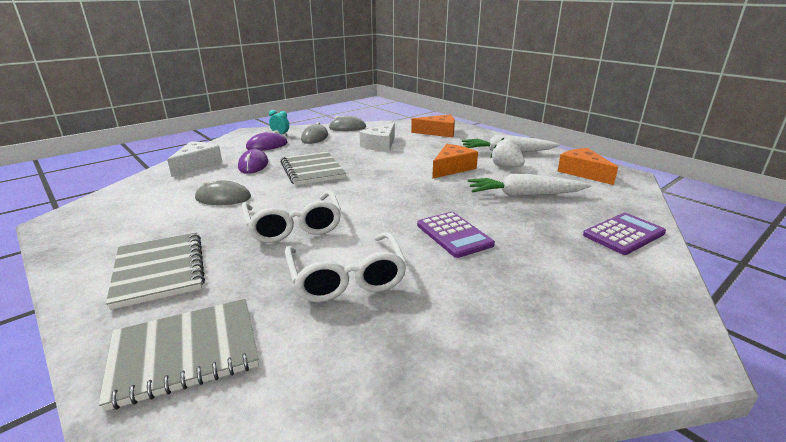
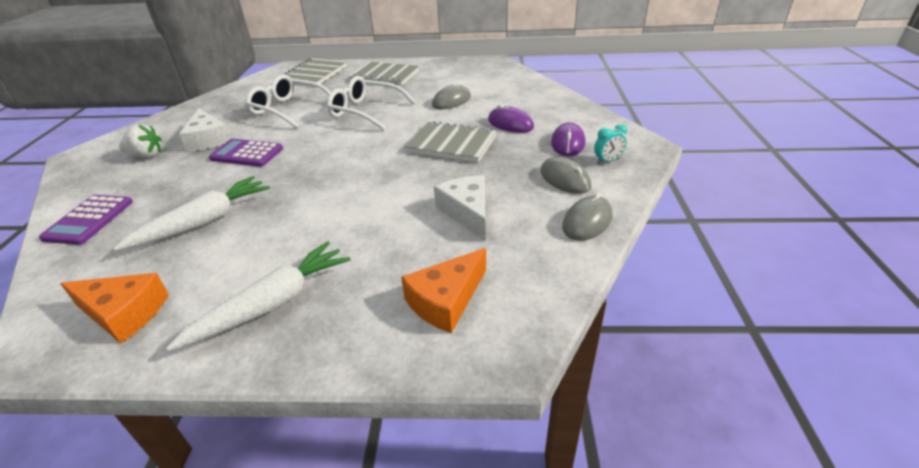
camera: 135 degrees right, 10 degrees up
white cheese [167,141,223,177] -> white cheese moved to [179,109,230,152]
orange cheese [432,144,478,179] -> none
white strawberry [490,138,525,167] -> white strawberry moved to [119,124,162,158]

